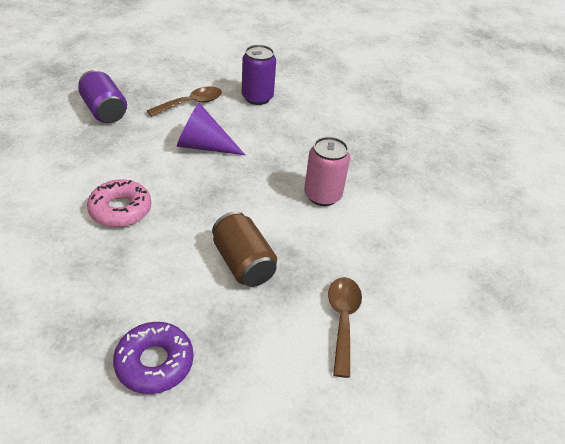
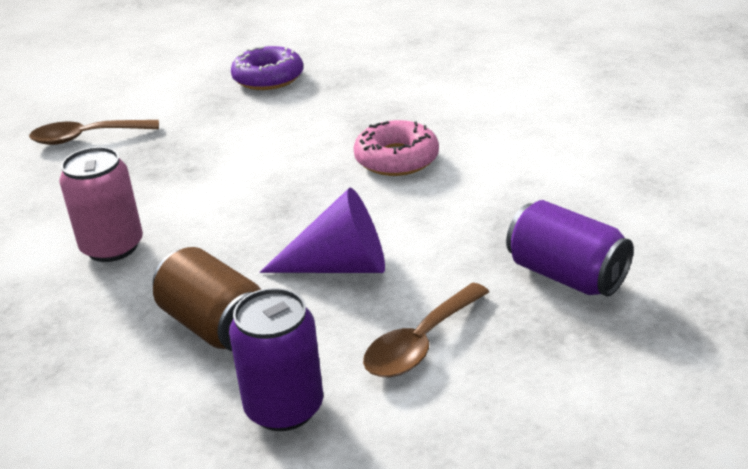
camera: 170 degrees right, 10 degrees down
brown can [212,211,277,287] -> brown can moved to [153,247,261,351]
brown spoon [328,277,362,378] -> brown spoon turned 90 degrees clockwise [29,120,159,145]

